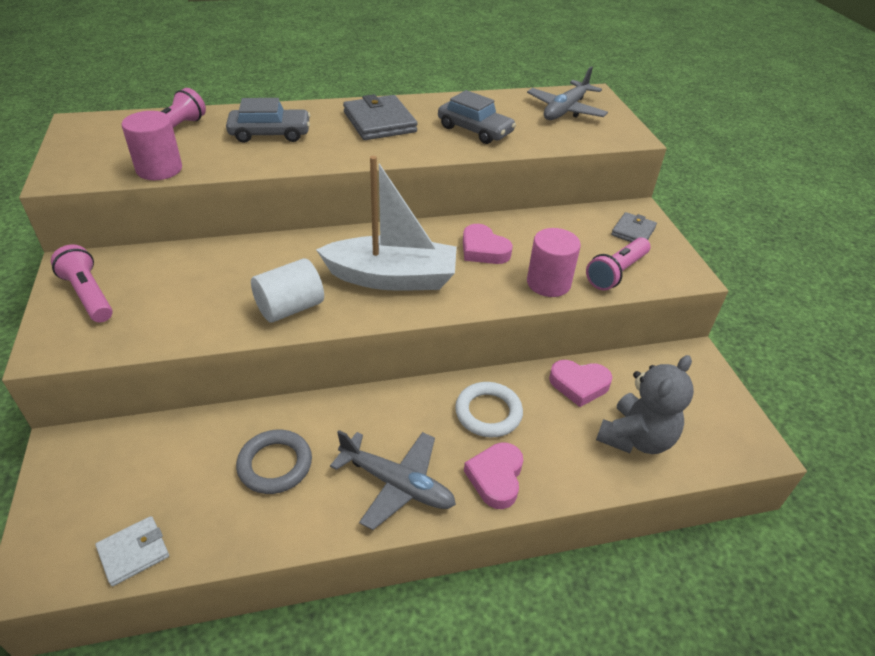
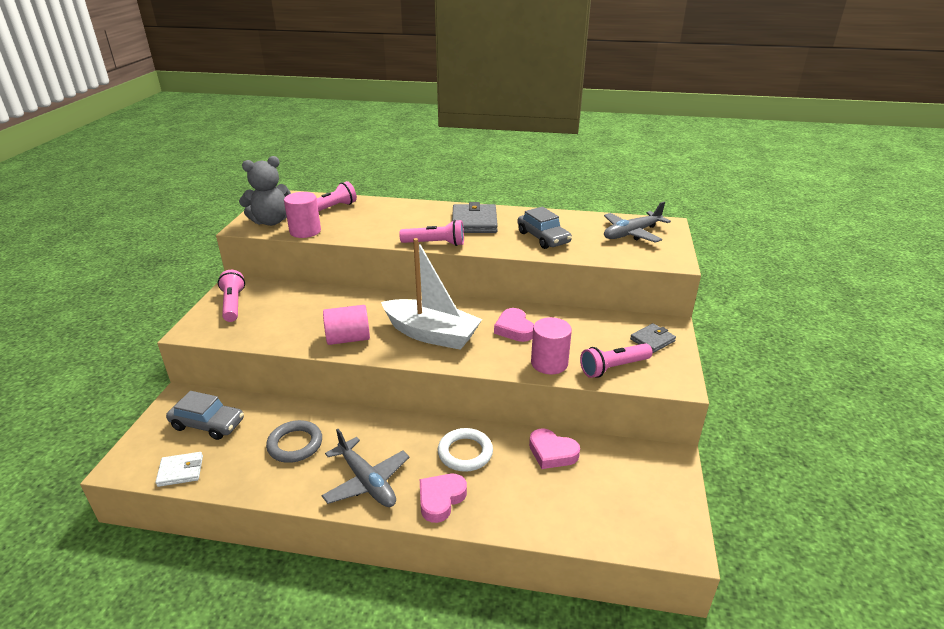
camera: 25 degrees right, 10 degrees down
grey car [226,98,310,143] -> grey car moved to [166,391,244,440]
white cylinder [251,258,324,323] -> pink cylinder [323,305,370,345]
grey teddy bear [596,355,694,454] -> grey teddy bear moved to [239,156,291,226]
none -> pink flashlight [399,220,464,246]

